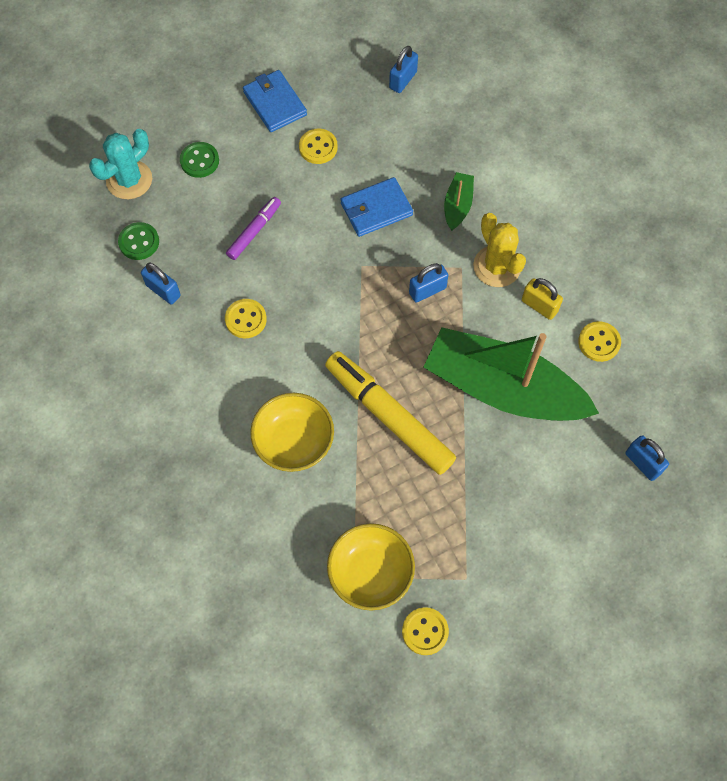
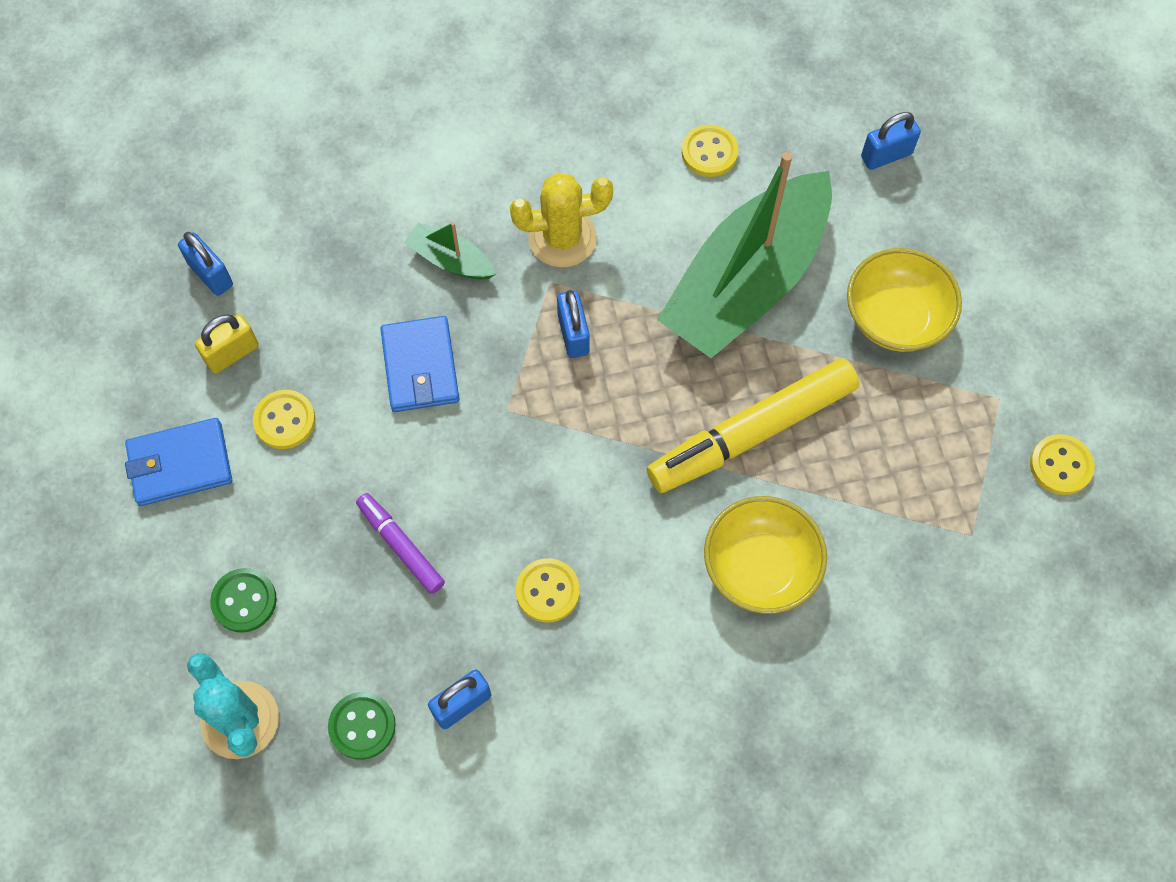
camera: 75 degrees left, 0 degrees up
yellow bowl [327,523,415,611] -> yellow bowl moved to [847,248,962,352]
yellow padlock [522,278,563,320] -> yellow padlock moved to [195,314,259,374]

